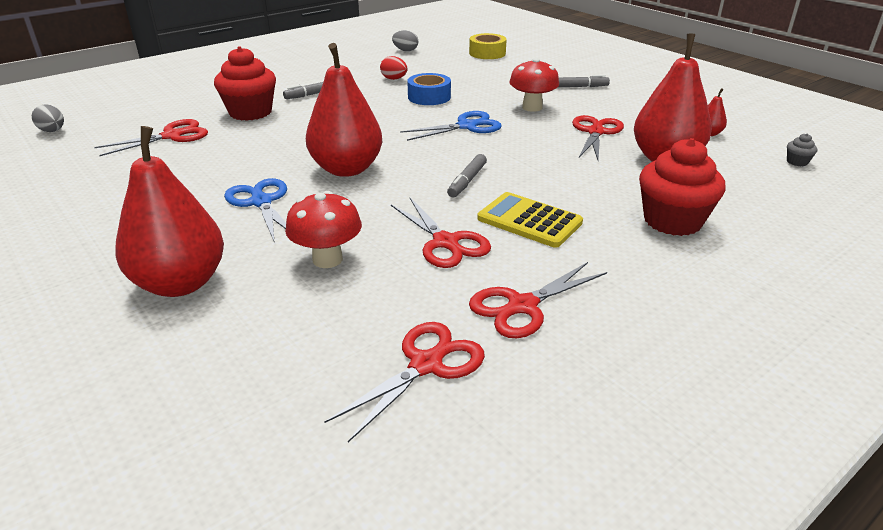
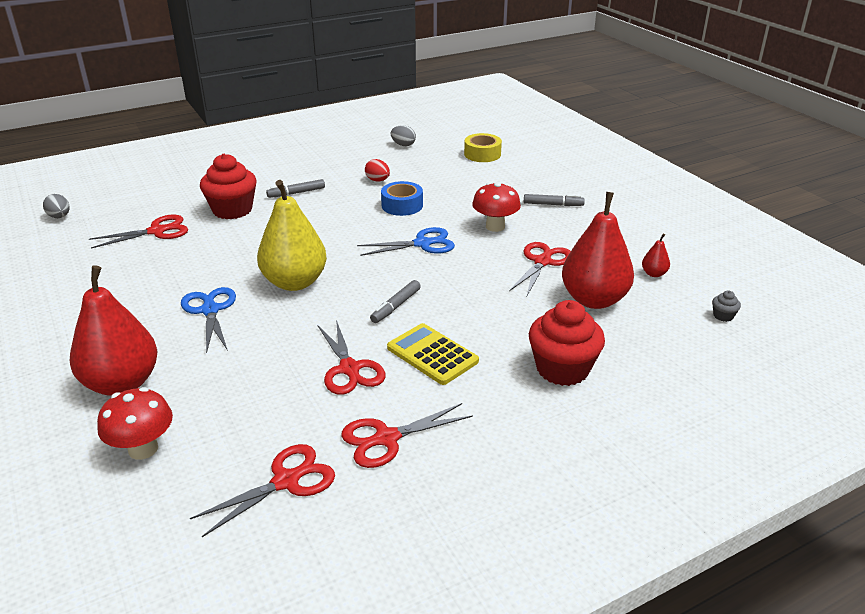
camera: 10 degrees right, 0 degrees up
red mushroom [285,191,362,268] -> red mushroom moved to [97,387,173,460]
red pear [306,43,382,177] -> yellow pear [257,180,327,291]

